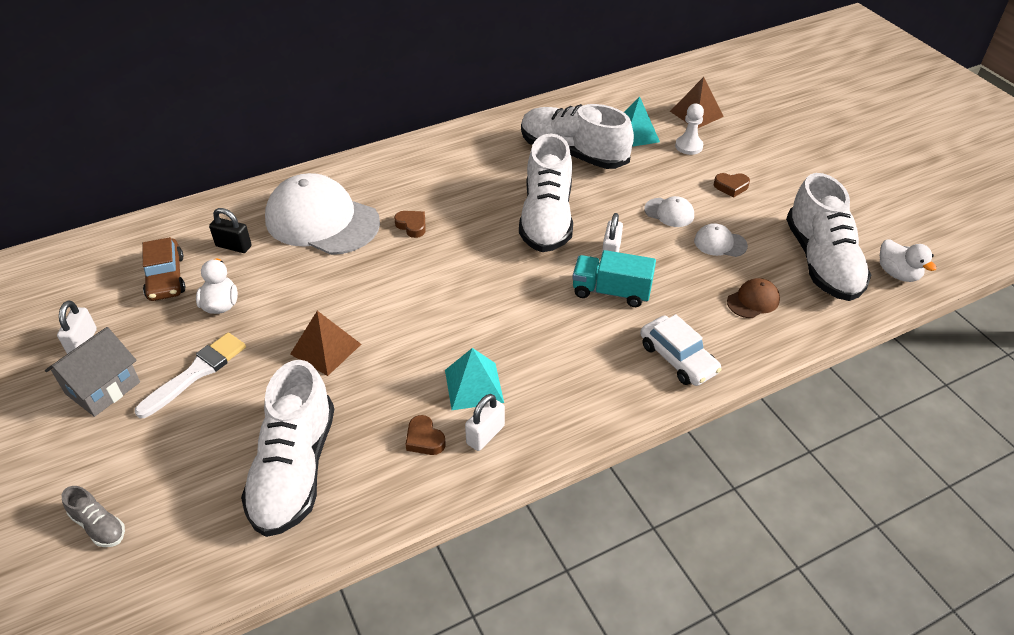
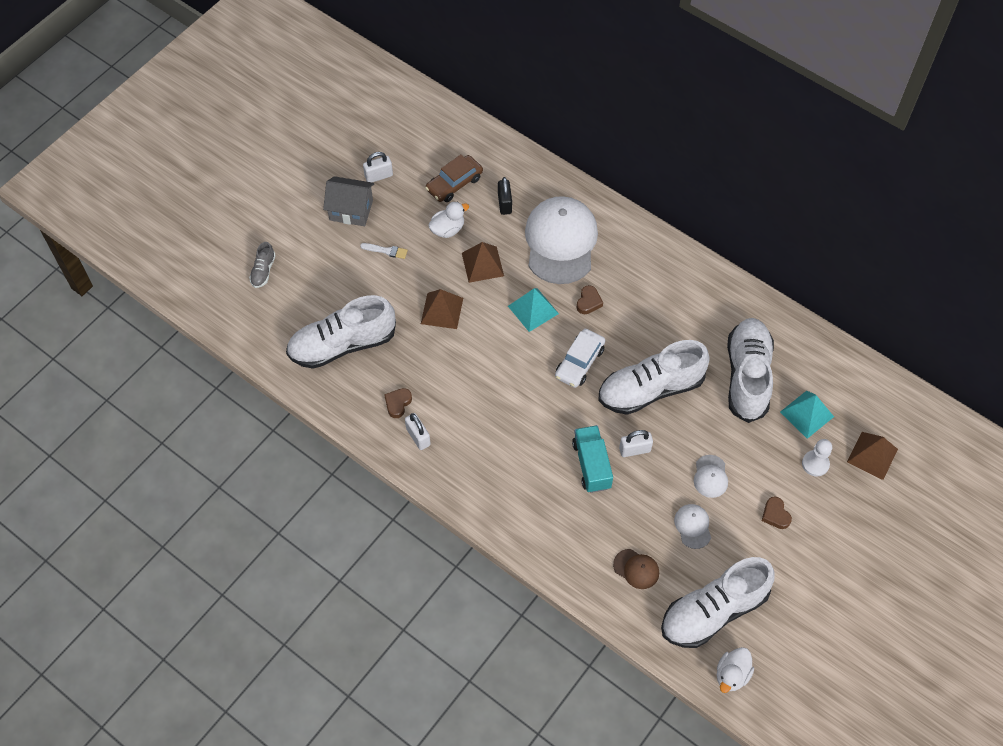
camera: 65 degrees right, 15 degrees up
white brush [135,332,246,418] -> white brush [360,243,408,259], size x0.56
turquoise pyramid [445,348,504,410] -> turquoise pyramid moved to [508,288,559,332]
white padlock [465,394,505,451] -> white padlock turned 45 degrees clockwise [405,413,431,450]
white car [640,314,722,386] -> white car moved to [555,329,605,388]
none -> brown pyramid [462,242,504,283]

